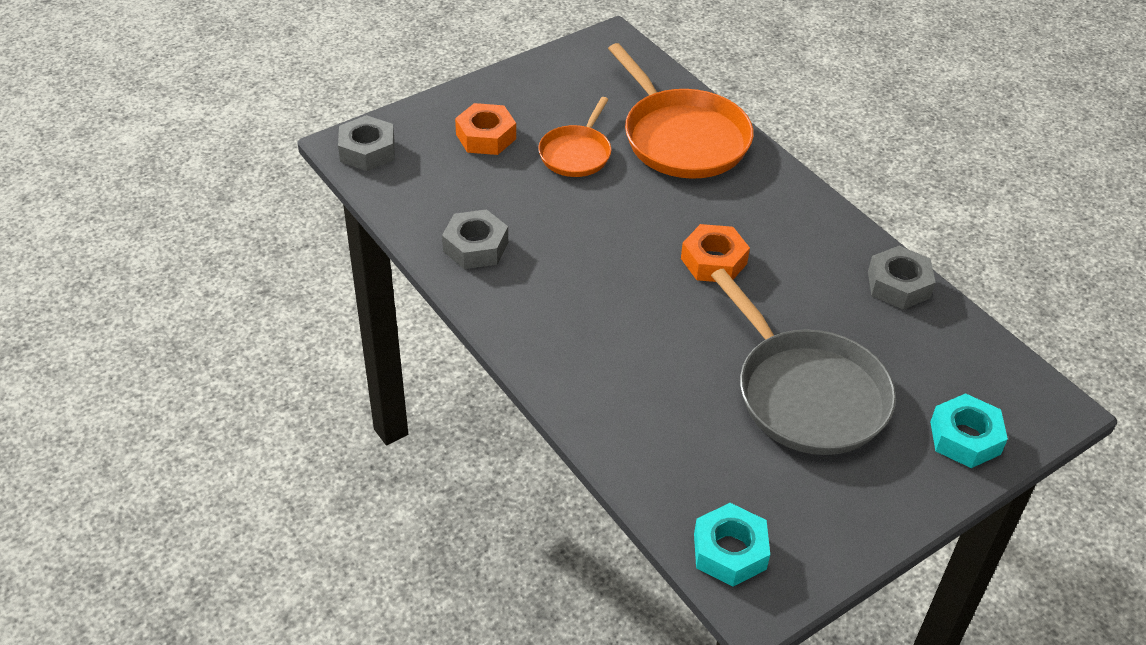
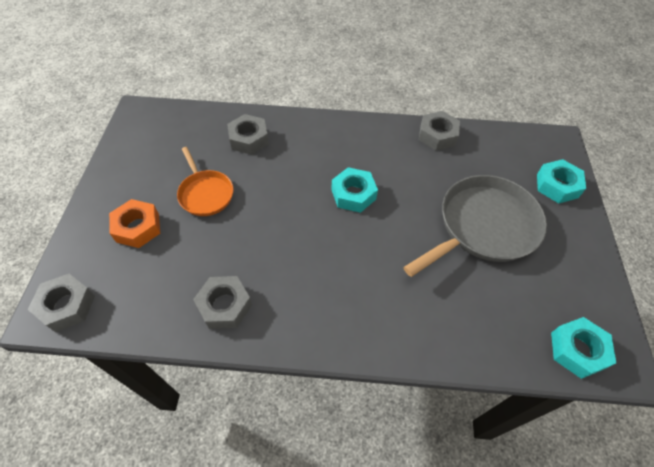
camera: 50 degrees left, 10 degrees up
orange pan [608,43,754,179] -> grey nut [227,114,269,155]
orange nut [681,224,750,282] -> turquoise nut [331,167,378,213]
grey pan [711,269,896,455] -> grey pan turned 45 degrees counterclockwise [403,175,547,277]

